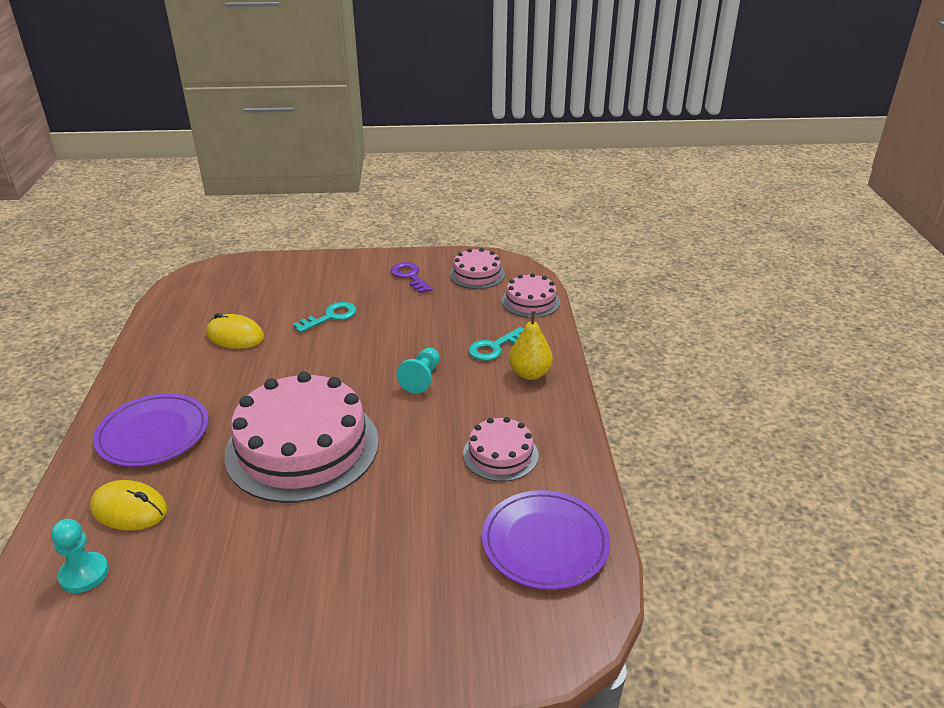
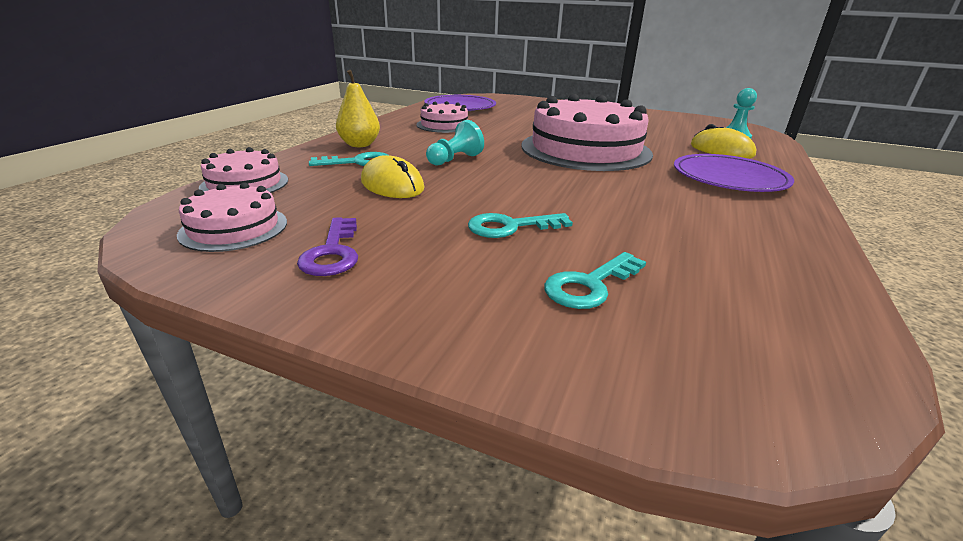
camera: 155 degrees left, 5 degrees down
yellow mouse [206,313,264,349] -> yellow mouse moved to [361,155,424,198]
none -> turquoise key [544,252,646,309]

